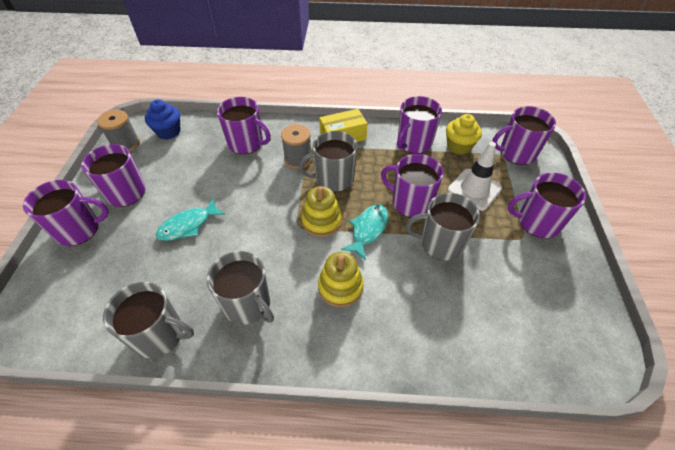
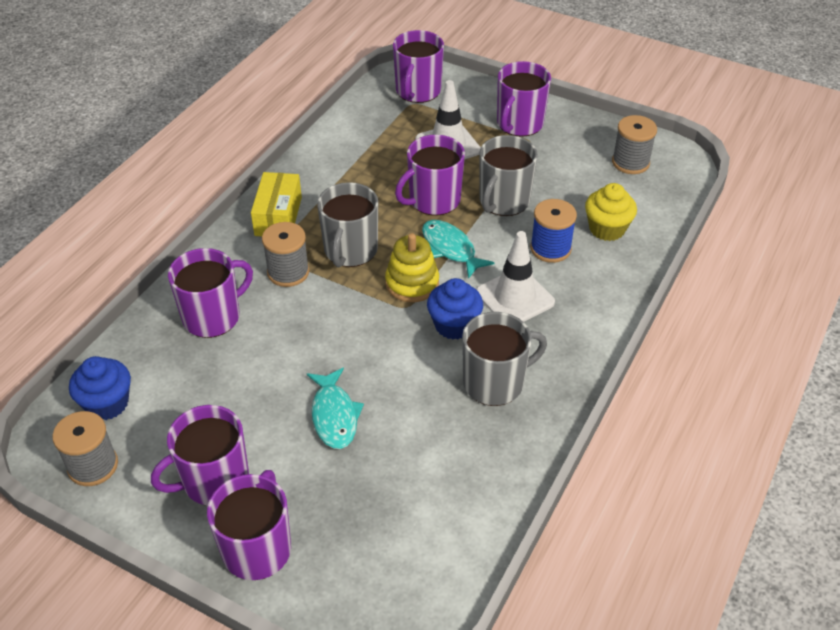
camera: 65 degrees left, 5 degrees down
grey mug [103,282,194,358] -> none
yellow stacking toy [318,252,364,307] -> white traffic cone [476,231,555,322]
purple mug [397,96,442,154] -> none
yellow cupcake [446,114,482,155] -> yellow cupcake moved to [585,183,637,241]
none -> blue cupcake [427,278,483,339]
none -> blue spool [530,199,577,263]
none -> grey spool [612,115,657,174]

